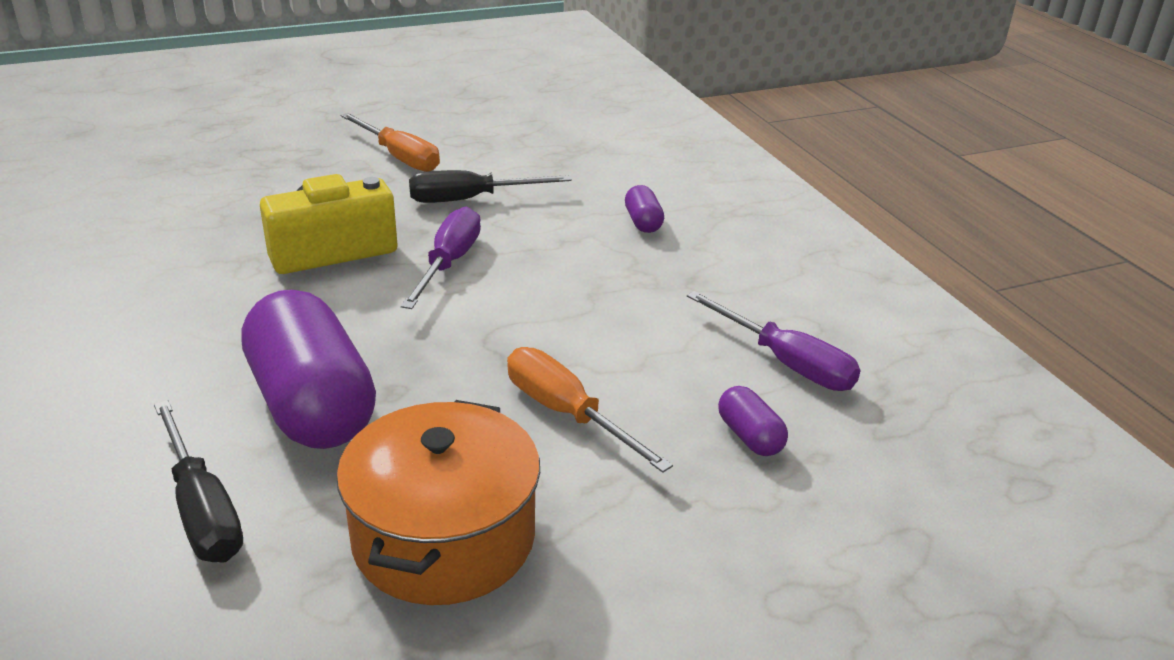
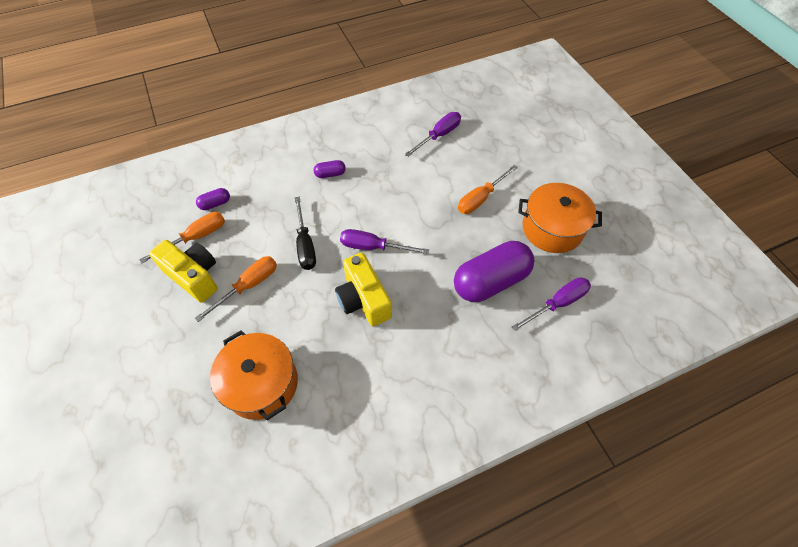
camera: 90 degrees left, 25 degrees up
black screwdriver [154,400,243,563] -> purple screwdriver [512,277,591,331]
purple capsule [718,386,788,456] -> purple capsule moved to [196,188,230,210]
none -> orange screwdriver [139,212,225,264]
none -> yellow camera [149,240,218,303]
none -> orange pot [210,330,298,420]

